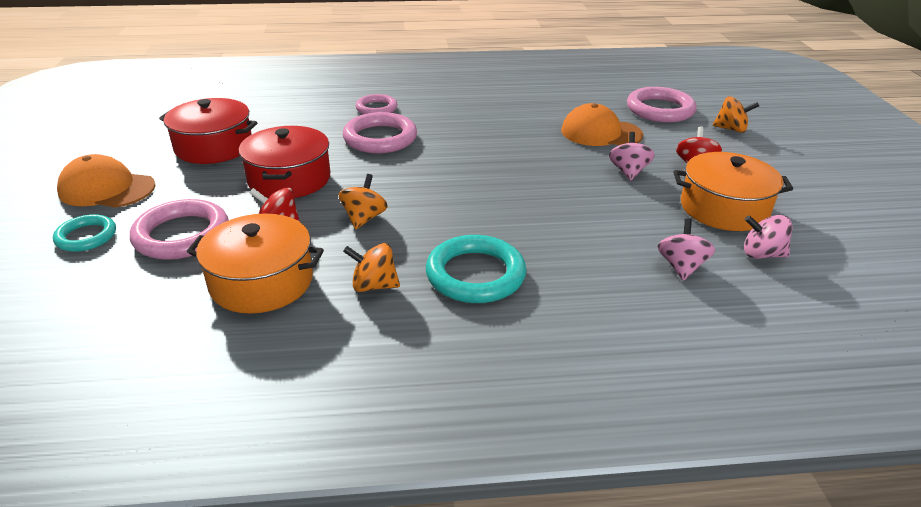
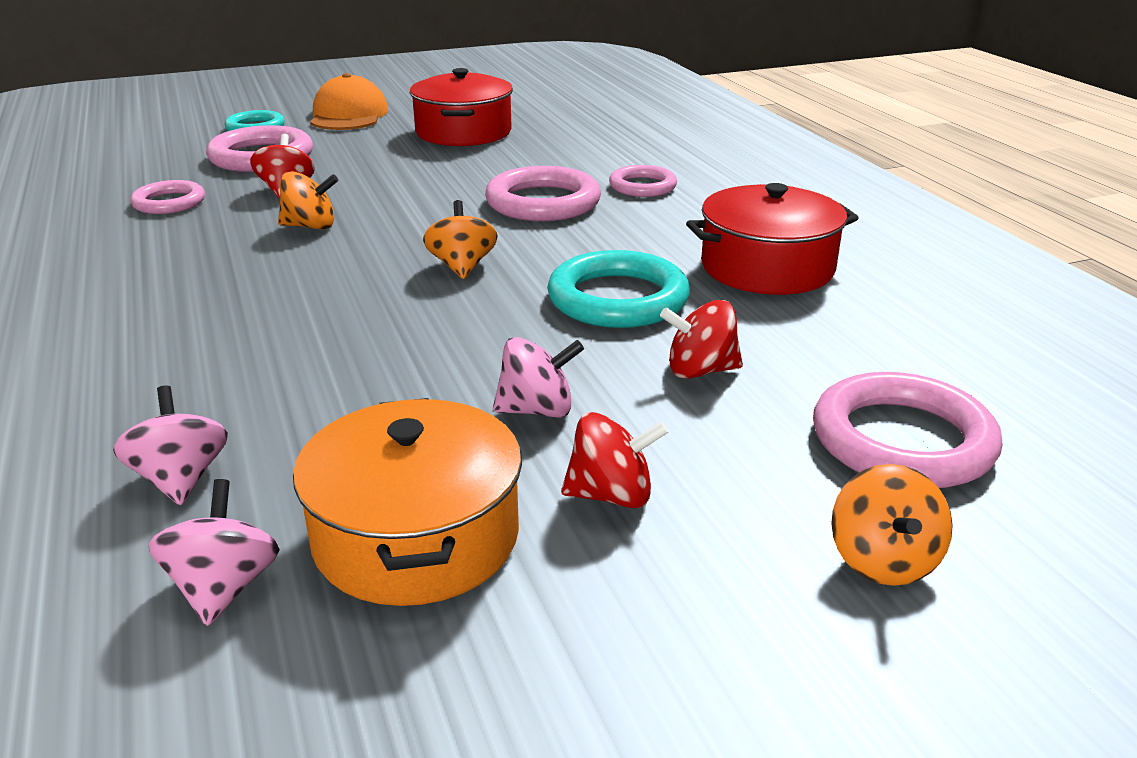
camera: 75 degrees right, 5 degrees down
orange pot [187,213,324,314] -> pink ring [130,180,205,214]
red pot [239,126,330,198] -> red pot moved to [686,183,859,295]
orange spinning top [343,243,400,292] -> orange spinning top moved to [423,200,498,279]
turquoise ring [426,235,526,303] -> turquoise ring moved to [547,250,690,328]
orange cap [561,103,643,146] -> red spinning top [660,300,743,379]
pink spinning top [658,219,715,281] -> pink spinning top turned 105 degrees counterclockwise [113,386,228,505]

